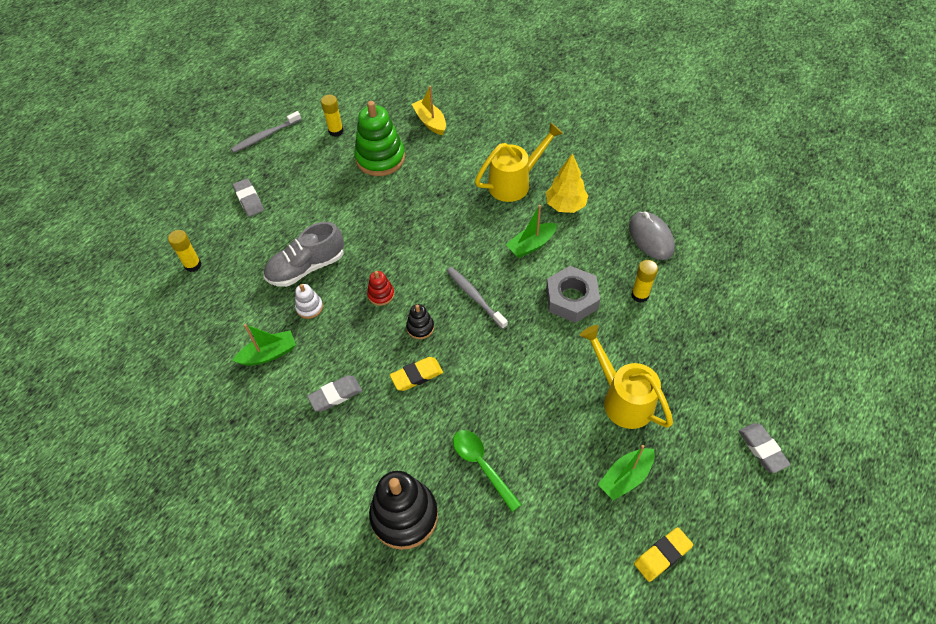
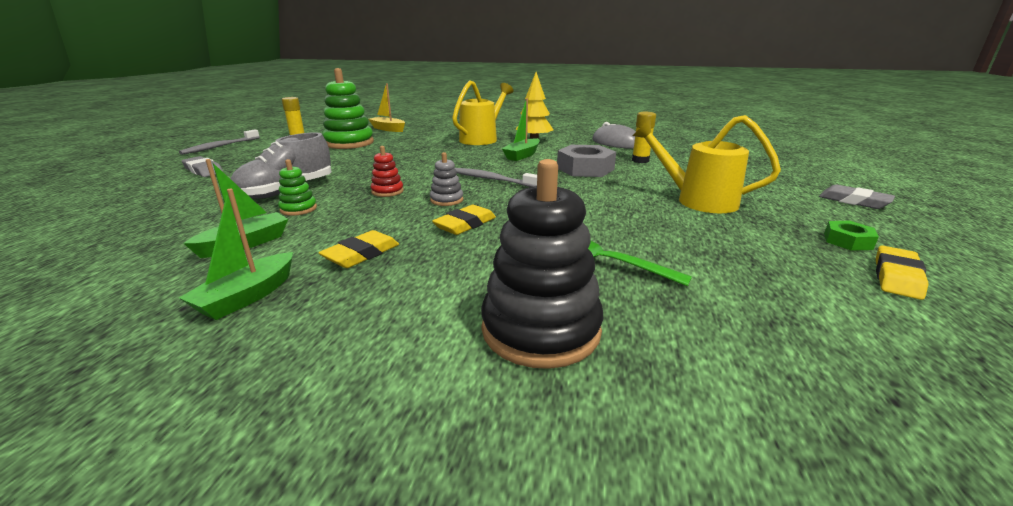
camera: 25 degrees left, 30 degrees down
yellow glue stick [168,230,202,272] -> none
white stacking toy [295,284,323,319] -> green stacking toy [278,159,317,216]
grey eraser [307,375,362,412] -> yellow eraser [319,230,399,268]
black stacking toy [406,304,434,339] -> grey stacking toy [430,152,463,206]
green boat [598,445,655,501] -> green boat moved to [179,189,293,320]
none -> green nut [824,221,879,251]

